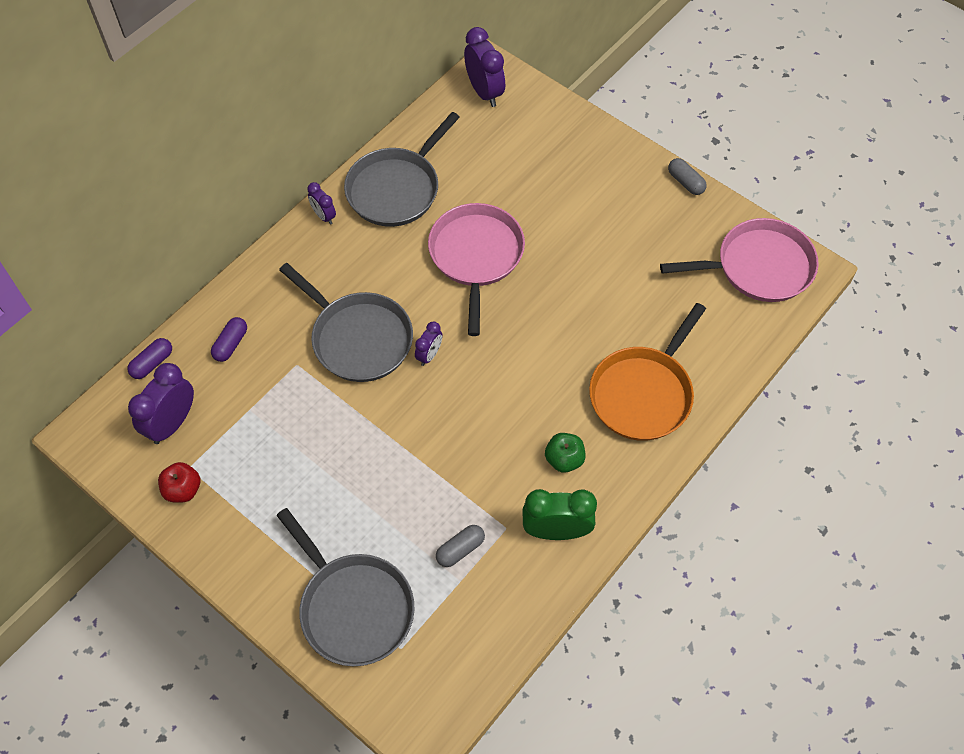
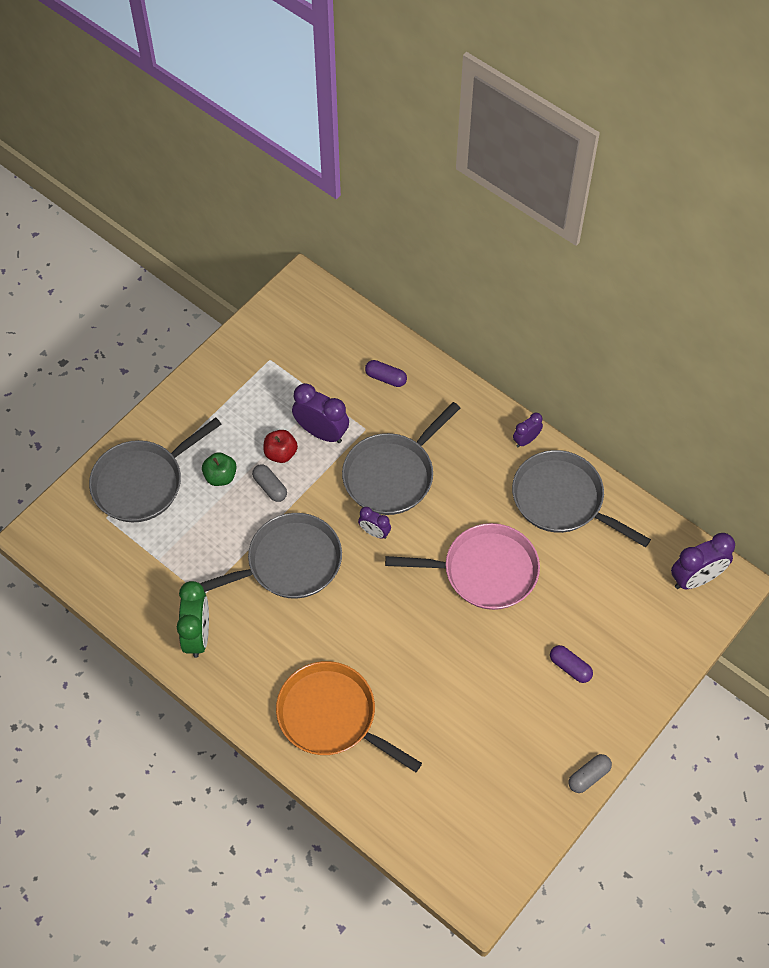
camera: 90 degrees right, 0 degrees up
purple capsule [127,338,172,379] -> purple capsule moved to [550,645,593,683]
purple clock [128,363,194,444] -> purple clock moved to [292,383,349,443]
red apple [158,462,200,503] -> red apple moved to [263,430,298,463]
grey capsule [436,525,485,567] -> grey capsule moved to [252,464,287,502]
green apple [545,433,586,473] -> green apple moved to [202,452,237,486]
pink pan [660,218,818,302] -> none
none -> grey pan [199,513,342,599]

